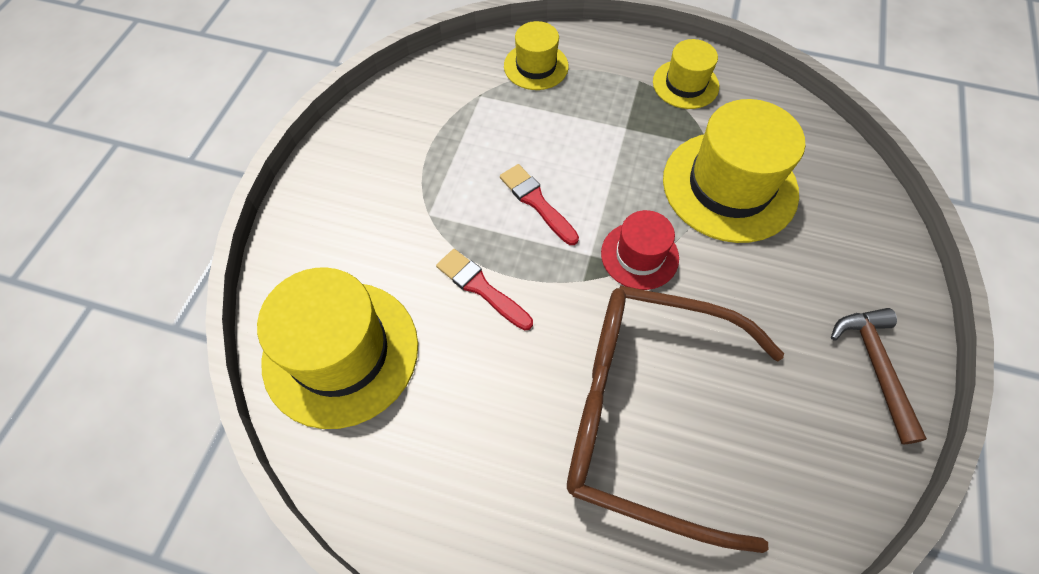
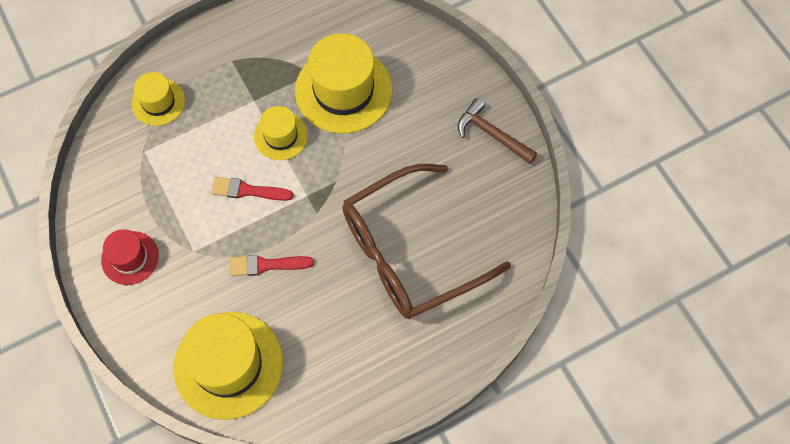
camera: 45 degrees left, 5 degrees up
red hat [601,210,679,290] -> red hat moved to [101,229,159,285]
yellow hat [653,39,719,109] -> yellow hat moved to [254,106,308,160]

